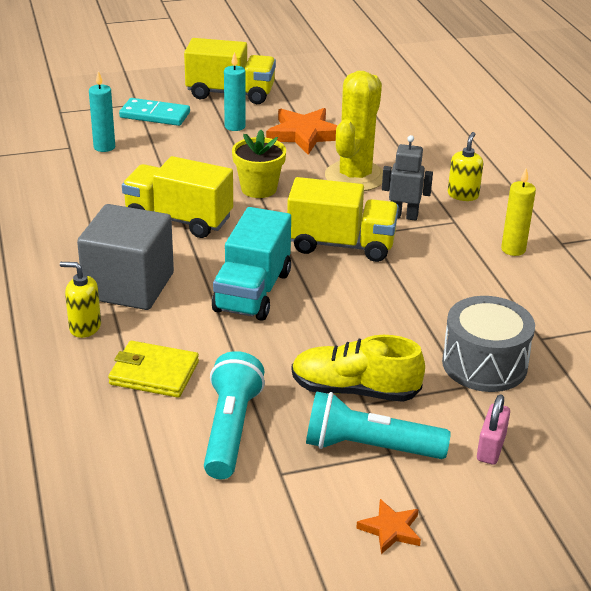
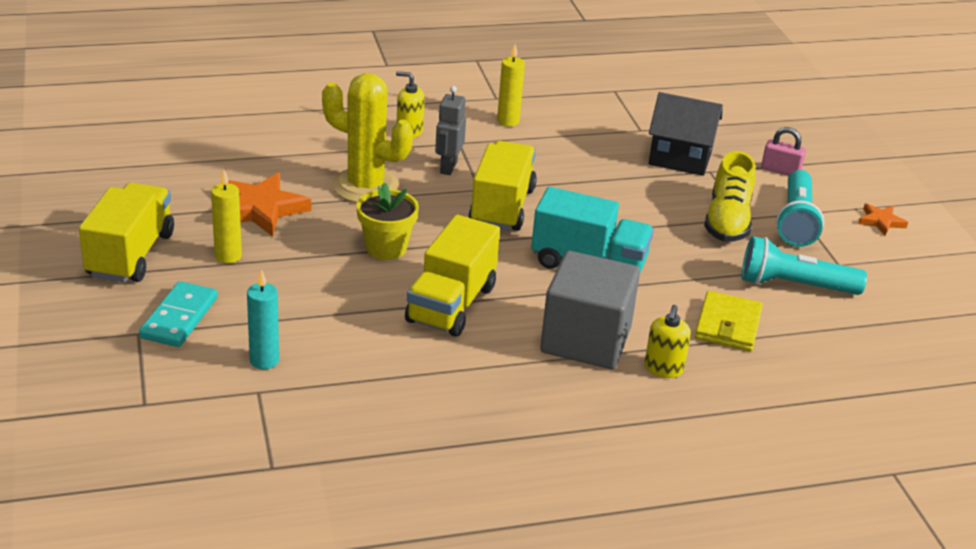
camera: 90 degrees left, 0 degrees up
turquoise candle [224,52,246,131] -> yellow candle [211,170,242,263]
grey drum [442,296,535,392] -> black house [649,92,723,176]

